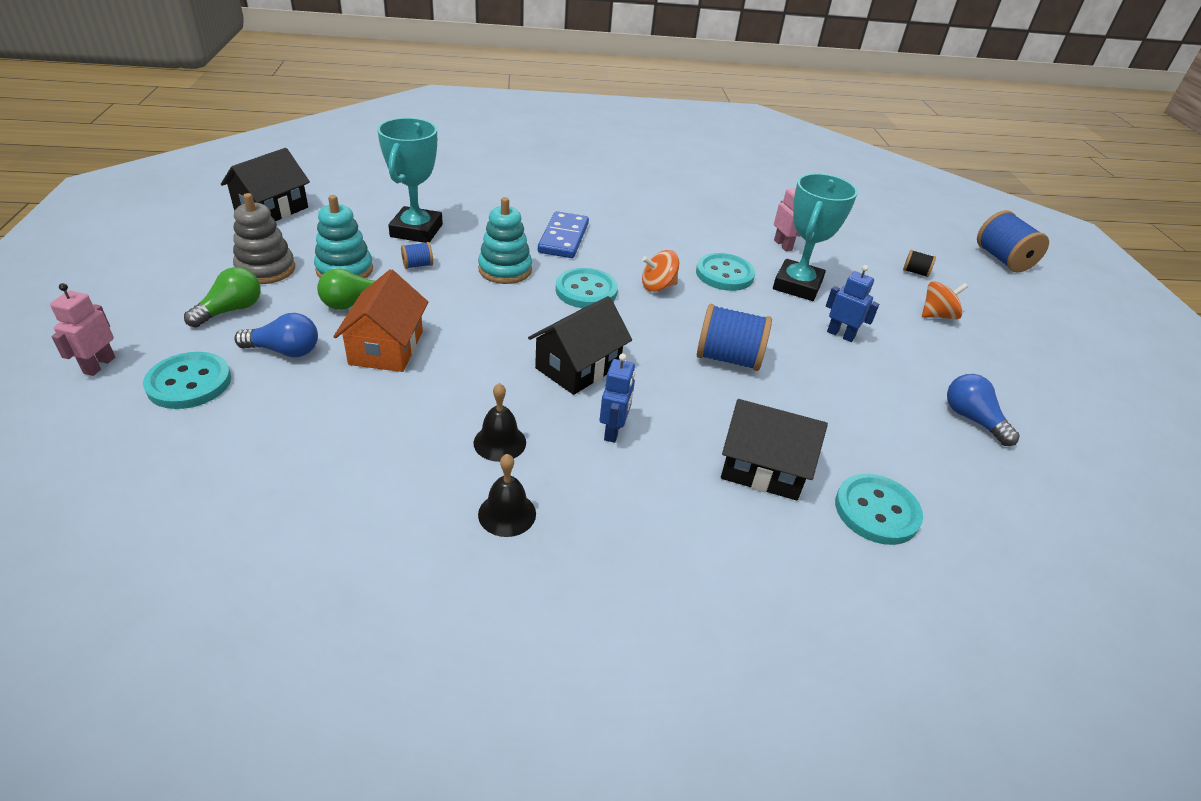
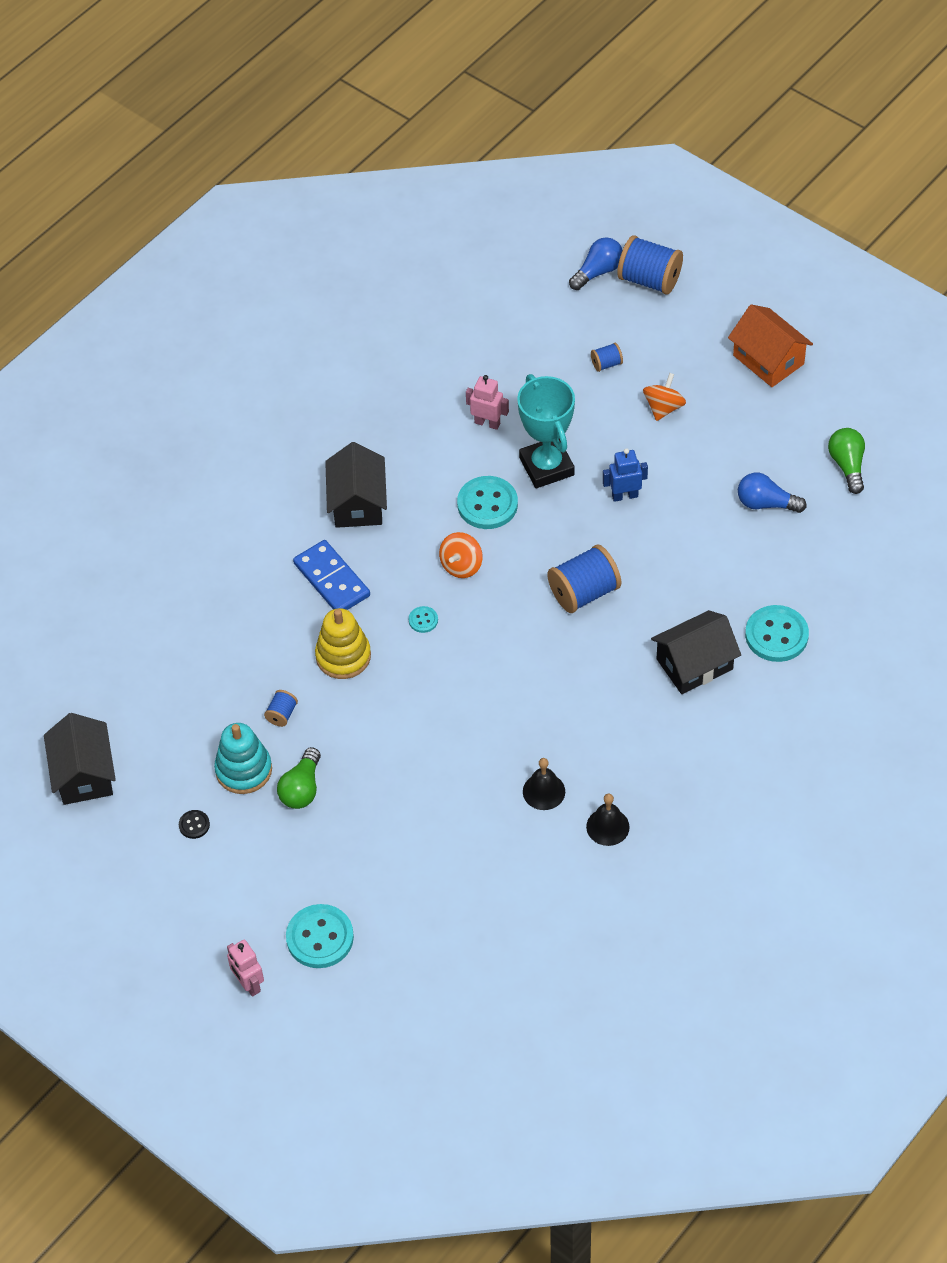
camera: 40 degrees left, 15 degrees up
green light bulb [184,267,261,327] -> green light bulb moved to [828,428,865,494]
grey stacking toy [233,193,295,284] -> black button [179,810,210,839]
blue light bulb [234,313,318,357] -> blue light bulb moved to [569,237,622,290]
orange house [333,269,428,372] -> orange house moved to [728,304,813,387]
turquoise trophy [377,118,443,243] -> none
turquoise stacking toy [478,197,532,284] -> yellow stacking toy [315,608,371,679]
black house [528,296,632,395] -> black house moved to [325,442,387,528]
turquoise button [556,268,618,308] -> turquoise button [409,606,438,633], size x0.47
blue robot [600,354,635,443] -> none
black spool [903,250,936,277] -> blue spool [591,343,623,372]

